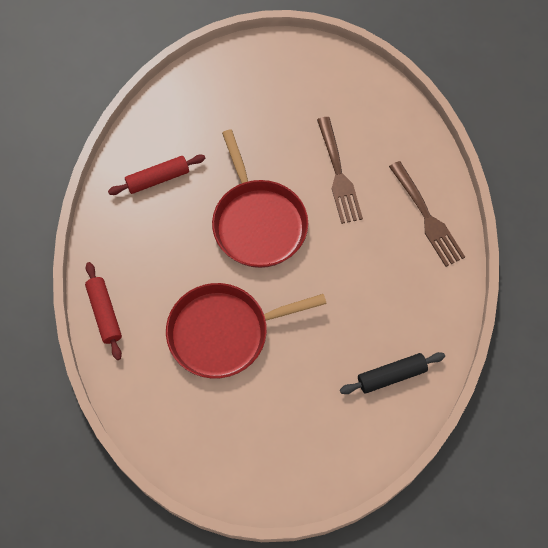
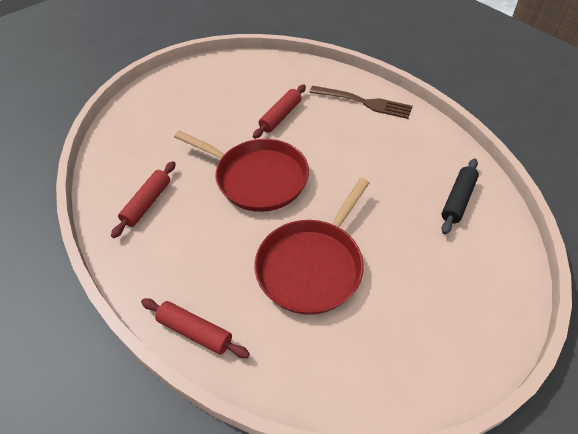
camera: 40 degrees left, 15 degrees down
brown fork [317,117,363,224] -> red rolling pin [253,85,306,139]

